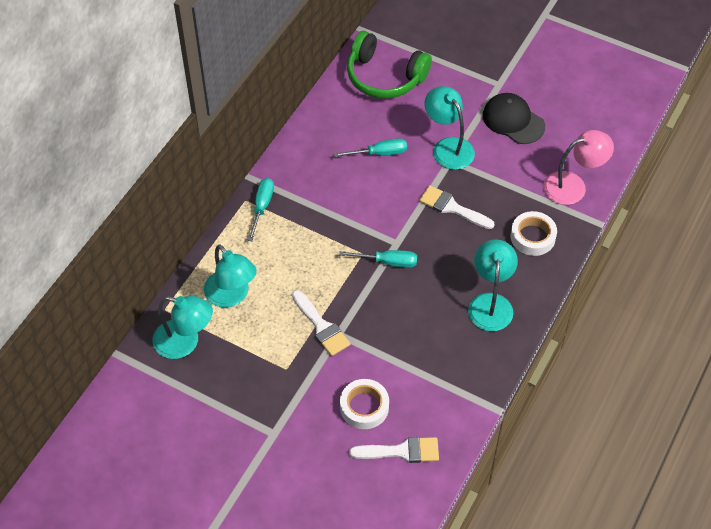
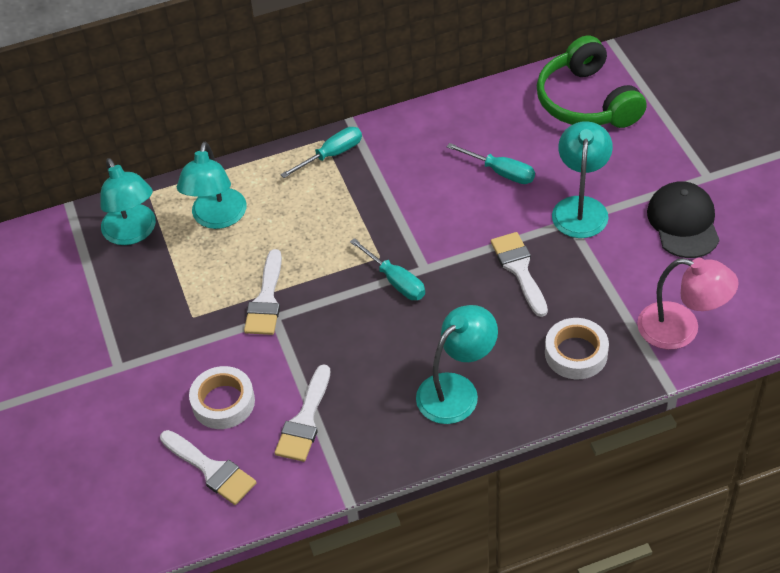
camera: 45 degrees right, 5 degrees down
none -> white brush [275,364,330,462]

